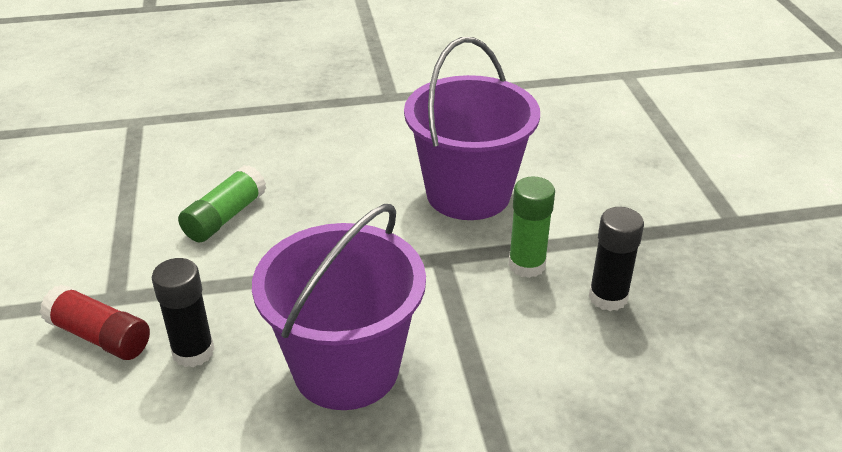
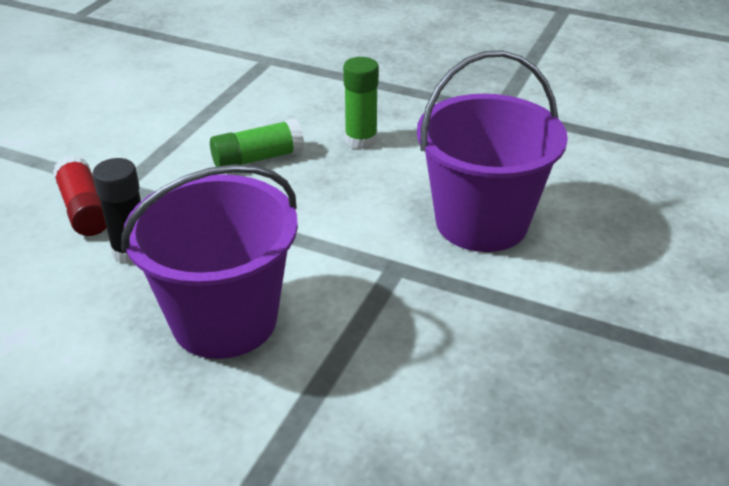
camera: 35 degrees right, 0 degrees up
green glue stick [508,176,555,278] -> green glue stick moved to [343,57,379,149]
black glue stick [589,207,644,311] -> none

